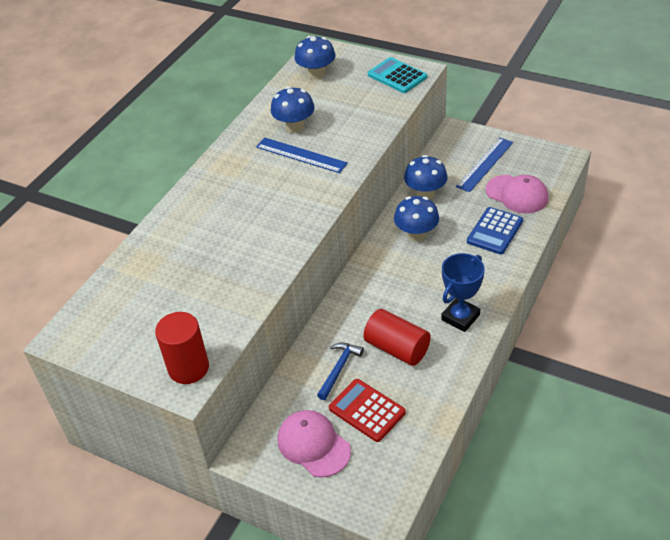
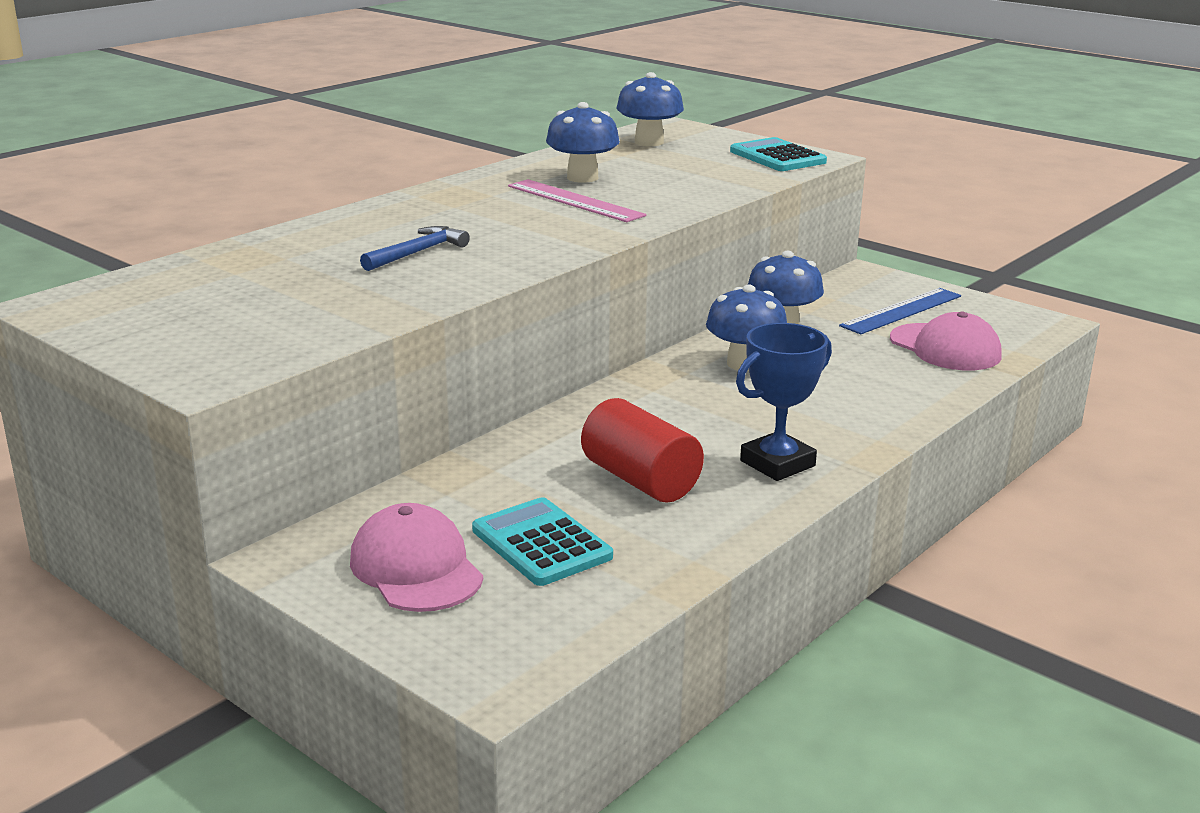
camera: 10 degrees right, 20 degrees down
red cylinder [155,312,209,384] -> none
blue ruler [256,138,348,173] -> pink ruler [508,179,646,222]
blue hammer [317,343,364,400] -> blue hammer moved to [360,226,470,271]
red calculator [329,379,406,442] -> turquoise calculator [472,497,613,586]
blue calculator [467,207,523,254] -> none

